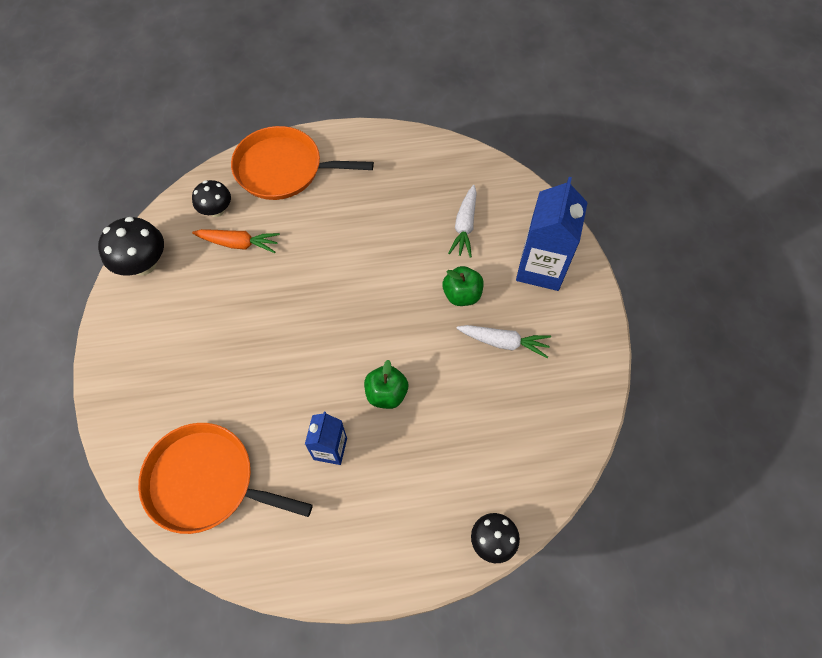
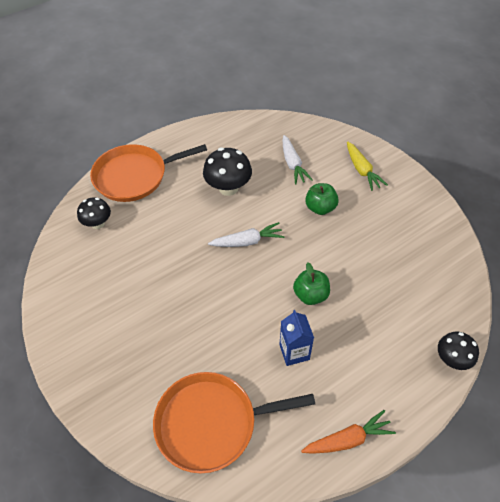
camera: 25 degrees left, 10 degrees down
black mushroom [98,217,164,276] -> black mushroom moved to [203,147,252,196]
orange carrot [192,229,280,253] -> orange carrot moved to [301,410,396,454]
white carrot [456,325,551,358] -> white carrot moved to [208,222,284,247]
blue carton [516,177,588,291] -> yellow carrot [347,141,388,191]

